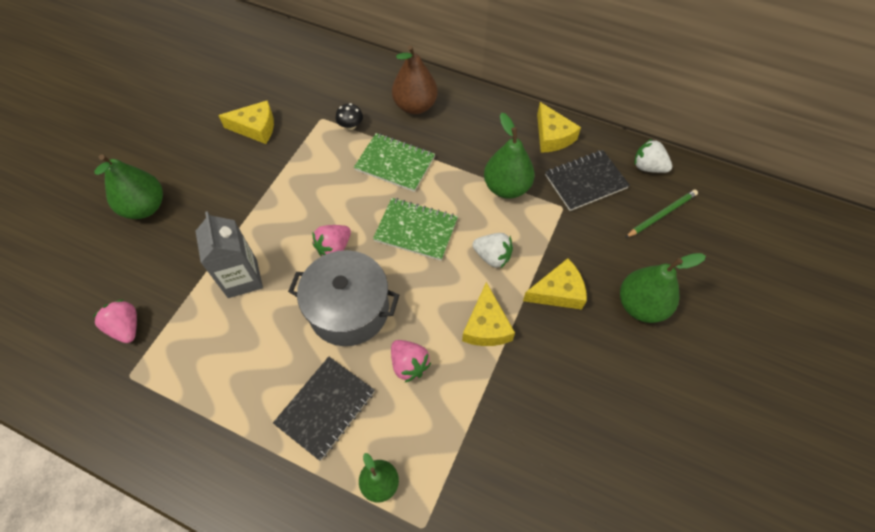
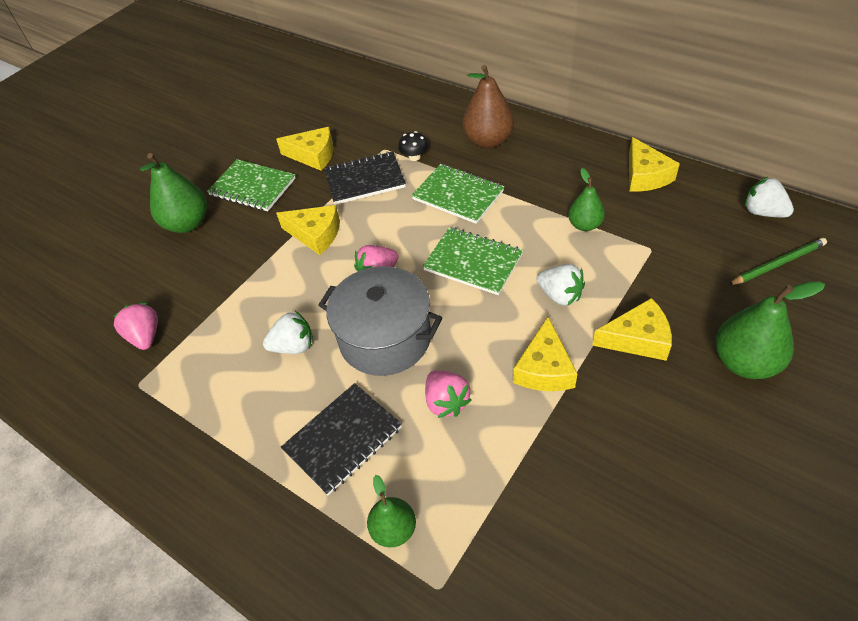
camera: 15 degrees right, 10 degrees down
grey carton [196,211,263,298] -> none
green pear [484,113,535,199] -> green pear [568,168,605,231], size x0.61
black notebook [545,150,630,211] -> black notebook moved to [324,151,406,205]
none -> green notebook [207,159,296,211]
none -> white strawberry [263,311,313,354]
none -> yellow cheese [276,205,340,255]

